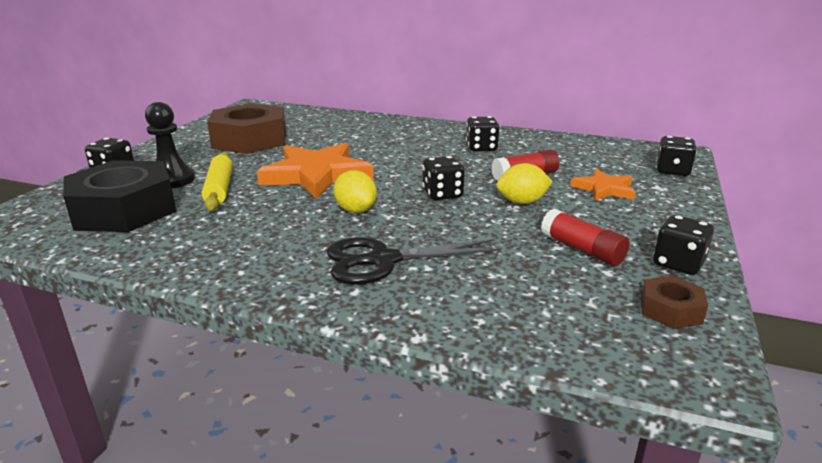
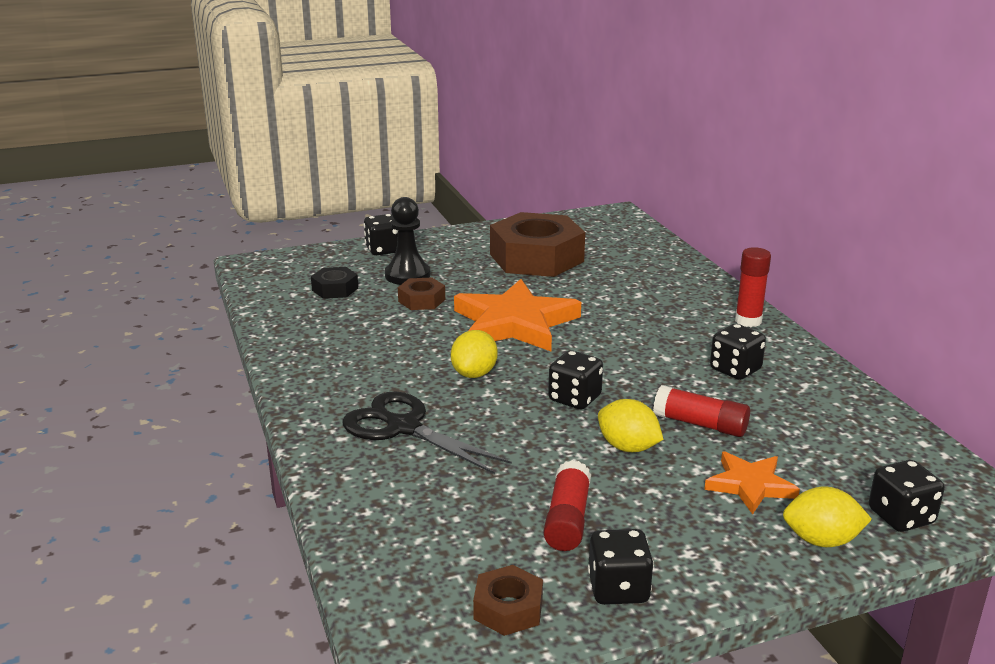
camera: 50 degrees right, 0 degrees up
black nut [63,160,176,232] -> black nut [311,267,358,299], size x0.45
yellow rolling pin [201,152,233,211] -> brown nut [398,277,445,310]
none -> red glue stick [735,247,771,327]
none -> yellow lemon [783,486,872,547]

